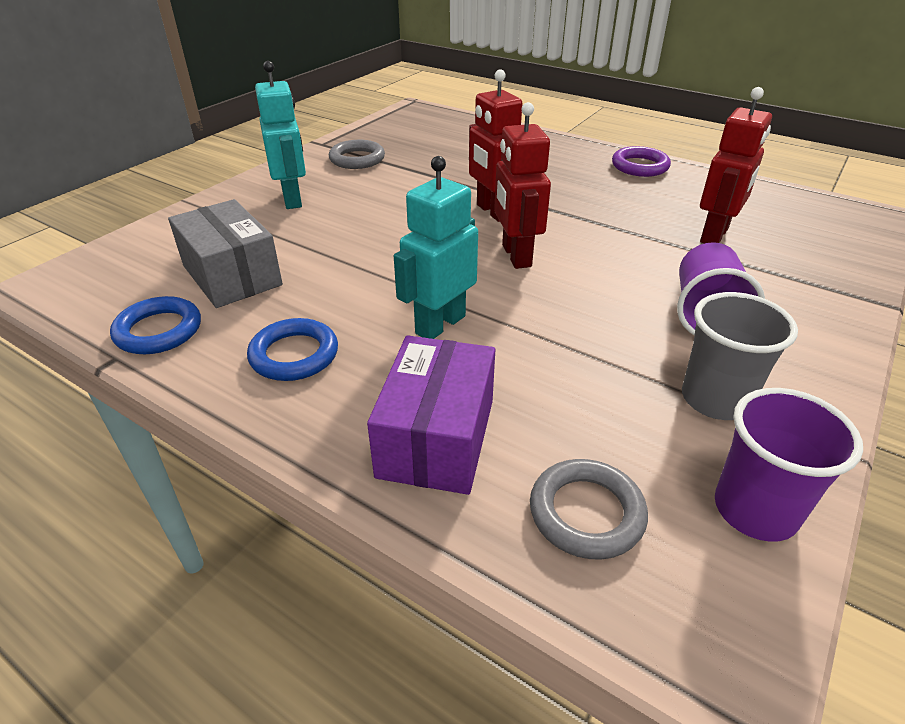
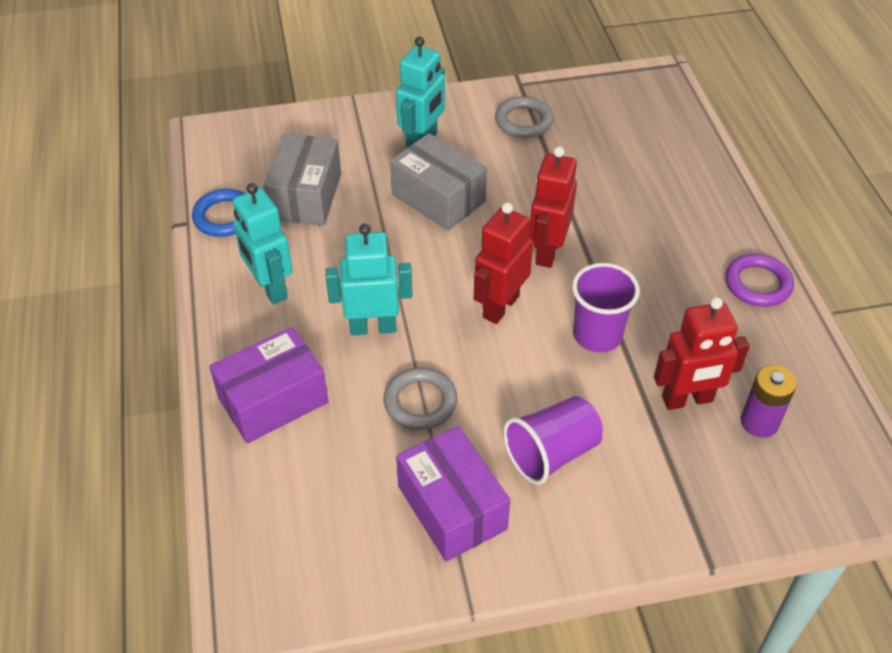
camera: 45 degrees right, 10 degrees up
blue ring [247,318,338,381] -> turquoise robot [233,183,293,305]
grey ring [530,459,648,560] -> grey ring moved to [383,367,457,430]
grey cup [682,292,798,420] -> purple box [396,426,510,562]
purple cup [715,388,863,542] -> purple cup moved to [572,263,640,353]
none -> grey box [390,133,487,231]
none -> purple battery [741,365,797,438]

